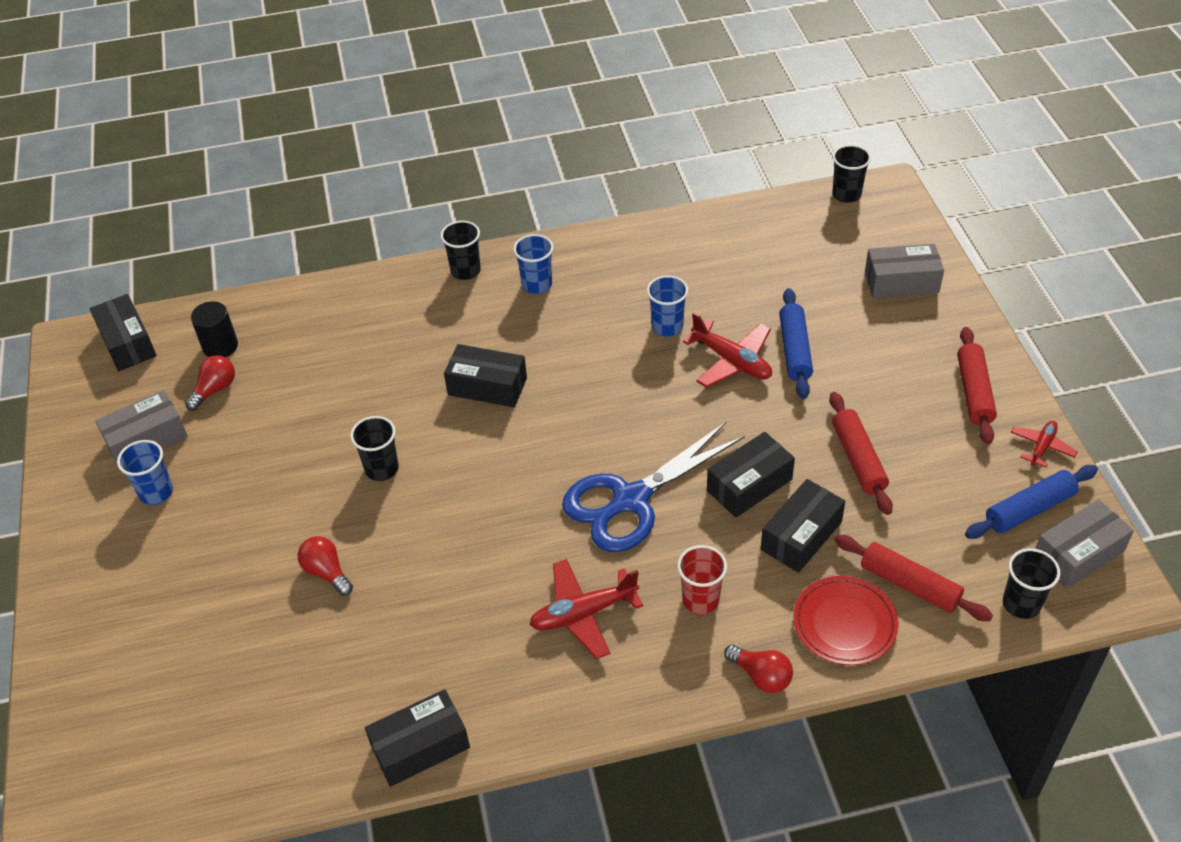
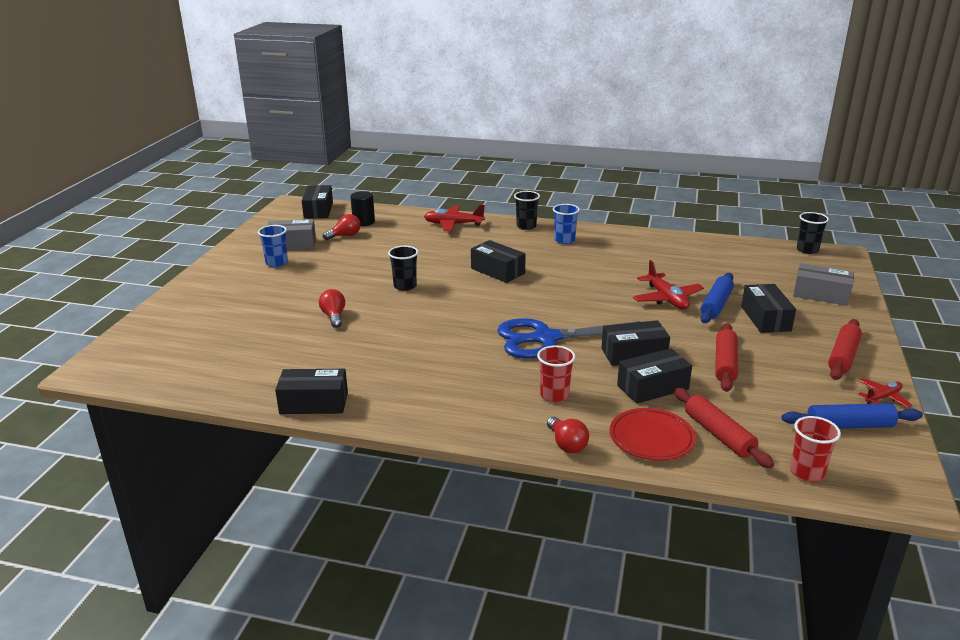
camera: 25 degrees right, 20 degrees down
red plane [529,559,643,659] -> red plane moved to [424,205,485,232]
blue cup [647,275,688,337] -> none
black cup [1003,548,1060,619] -> red cup [790,416,841,482]
grey box [1035,499,1134,589] -> none
none -> black box [741,284,796,333]

